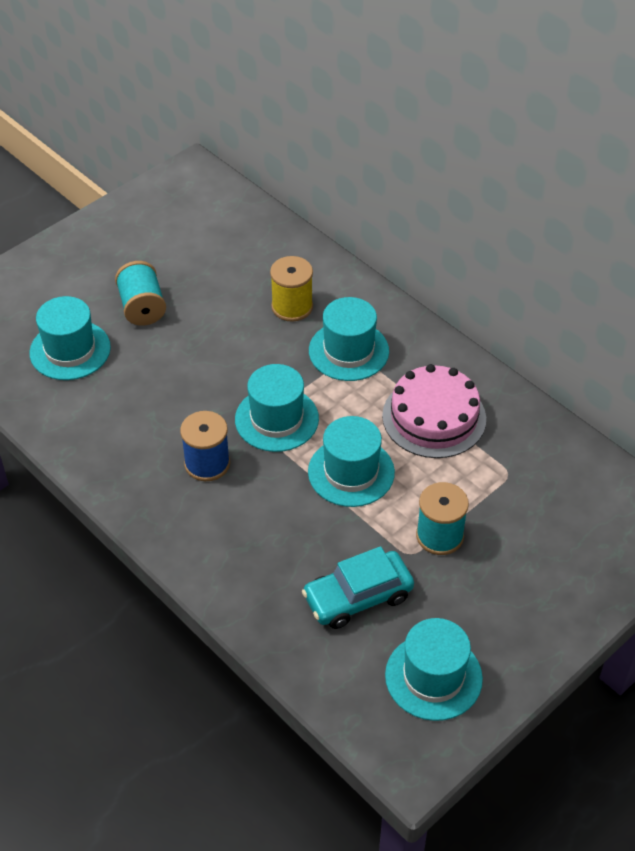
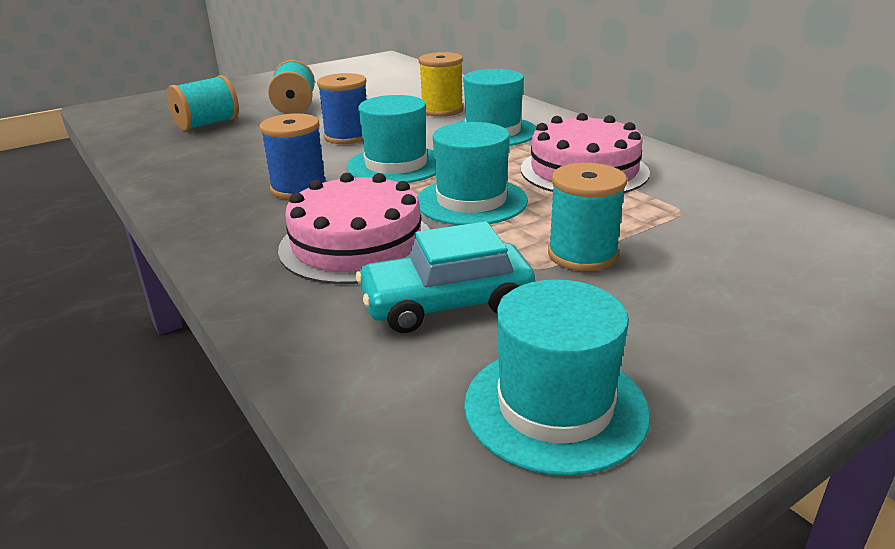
camera: 10 degrees right, 20 degrees down
turquoise hat [29,296,111,380] -> turquoise spool [167,75,239,131]
none -> pink cake [278,173,430,284]
none -> blue spool [317,73,367,144]

